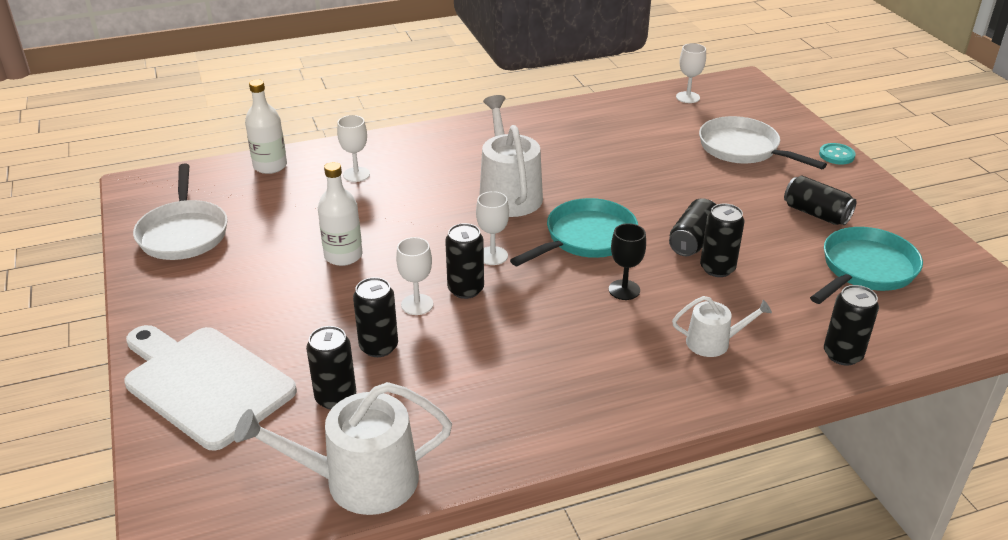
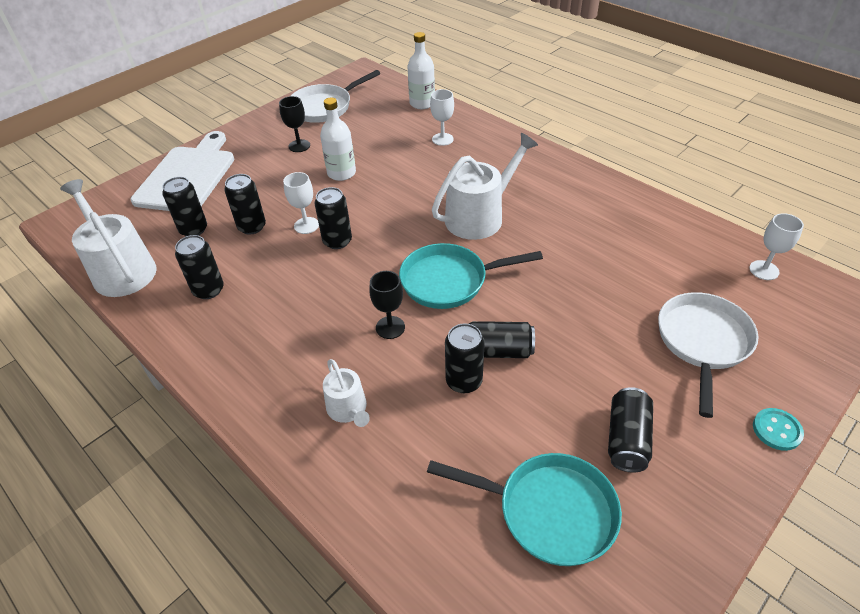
camera: 65 degrees right, 10 degrees up
white goblet [476,191,509,265] -> none
turquoise pan [510,198,638,266] -> turquoise pan turned 150 degrees clockwise [399,243,543,309]
black can [824,285,879,366] -> black can moved to [175,235,224,299]
none -> black goblet [279,96,310,152]

